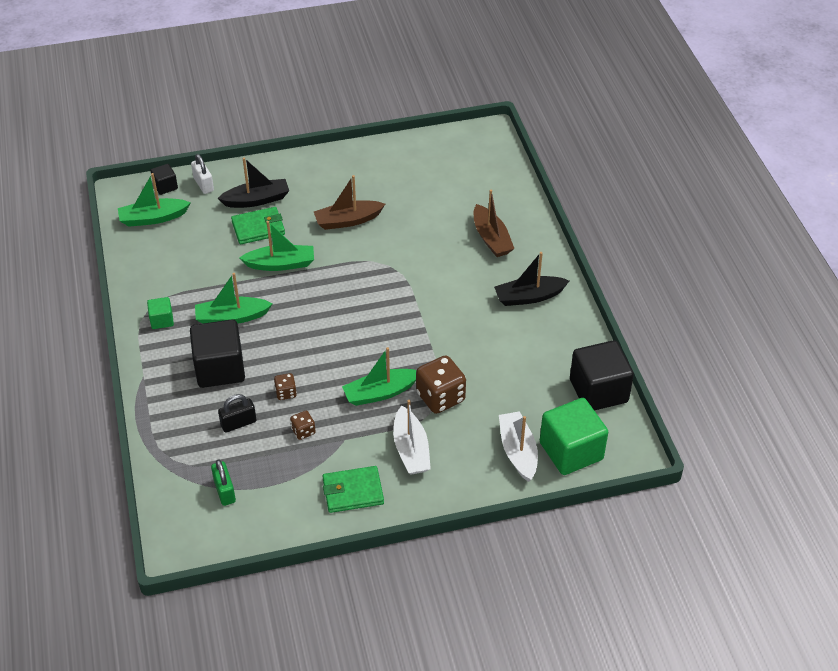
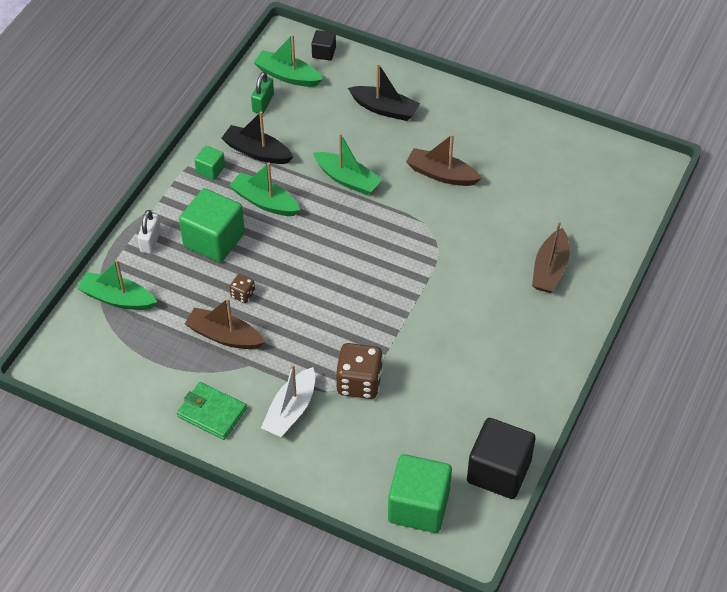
camera: 40 degrees right, 5 degrees up
black cube [190,320,245,388] -> green cube [179,188,245,262]
white padlock [191,154,214,194] -> white padlock moved to [137,210,161,254]
green padlock [211,459,236,506] -> green padlock moved to [251,72,274,114]
black padlock [218,394,256,433] -> none
green wallet [231,207,285,244] -> none
brown dice [290,411,316,440] -> brown boat [185,298,265,349]
green boat [342,347,417,406] -> green boat moved to [77,259,157,310]
black boat [494,252,569,306] -> black boat moved to [221,111,293,164]
white boat [499,411,538,482] -> none

